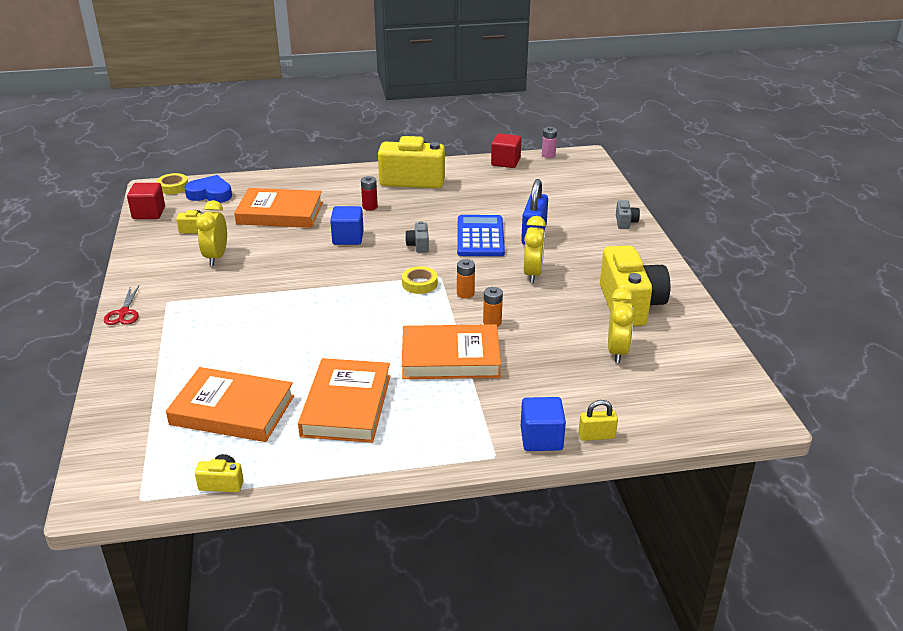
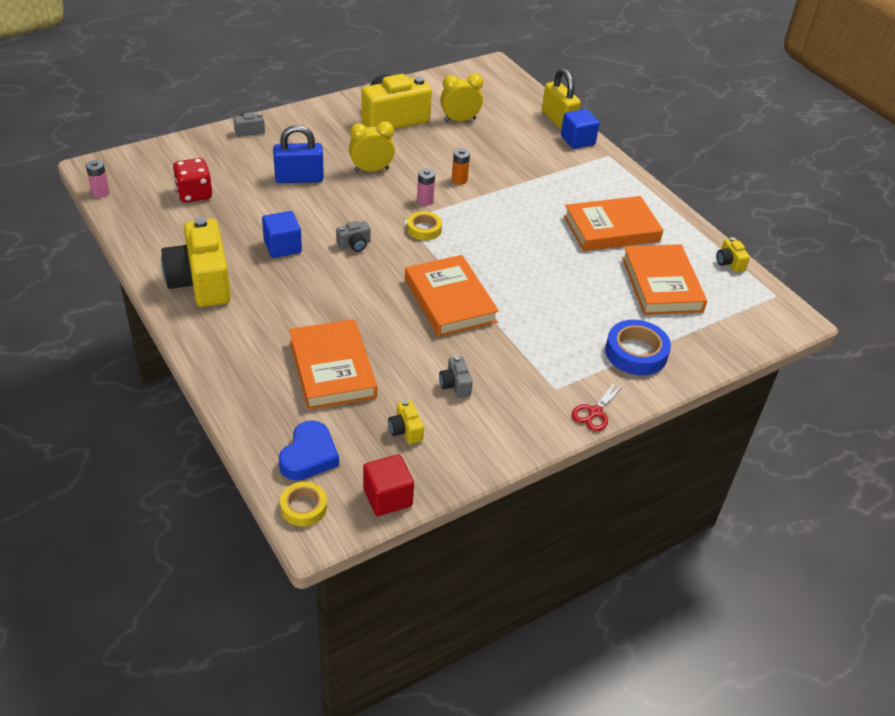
camera: 115 degrees left, 10 degrees up
red scissors [104,286,139,325] -> red scissors turned 150 degrees clockwise [572,379,626,431]
blue heart [184,175,232,203] -> blue heart turned 150 degrees counterclockwise [279,420,339,481]
yellow clock [196,200,227,266] -> grey camera [439,356,473,398]
blue cube [330,206,364,245] -> blue cube moved to [262,211,302,258]
red battery [361,176,378,211] -> none
orange book [402,324,501,379] -> orange book moved to [405,255,499,337]
blue calculator [457,215,505,256] -> none
orange battery [457,259,475,299] -> pink battery [417,169,435,206]
red cube [491,133,522,168] -> none
yellow padlock [578,400,618,441] -> yellow padlock [542,69,581,129], size x1.76
none -> red dice [173,158,212,203]
none -> blue tape [605,320,671,376]

